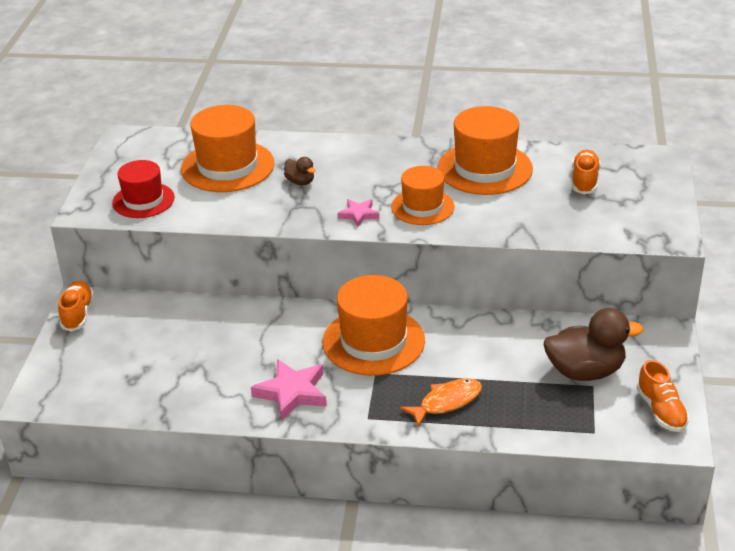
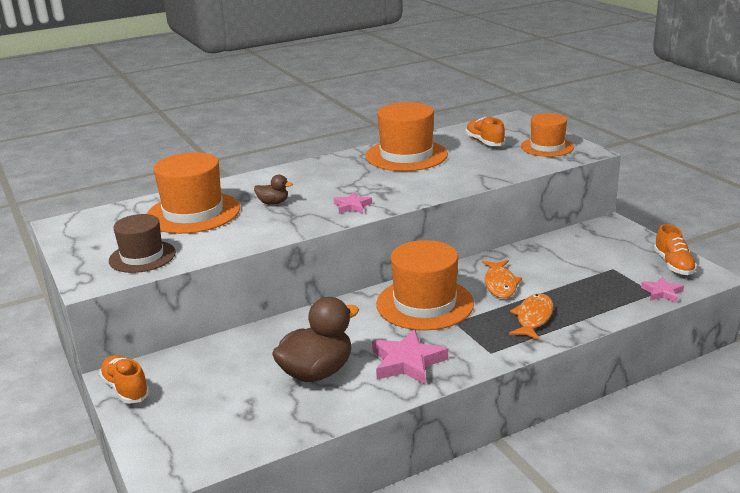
camera: 35 degrees left, 10 degrees down
red hat [112,160,175,218] -> brown hat [109,214,176,273]
orange hat [391,166,455,225] -> orange hat moved to [521,113,574,157]
brown duck [544,308,644,381] -> brown duck moved to [272,297,359,382]
orange shoe [636,360,689,432] -> orange shoe turned 45 degrees clockwise [654,224,697,275]
none -> orange fish [482,260,522,298]
none -> pink star [641,277,684,303]

